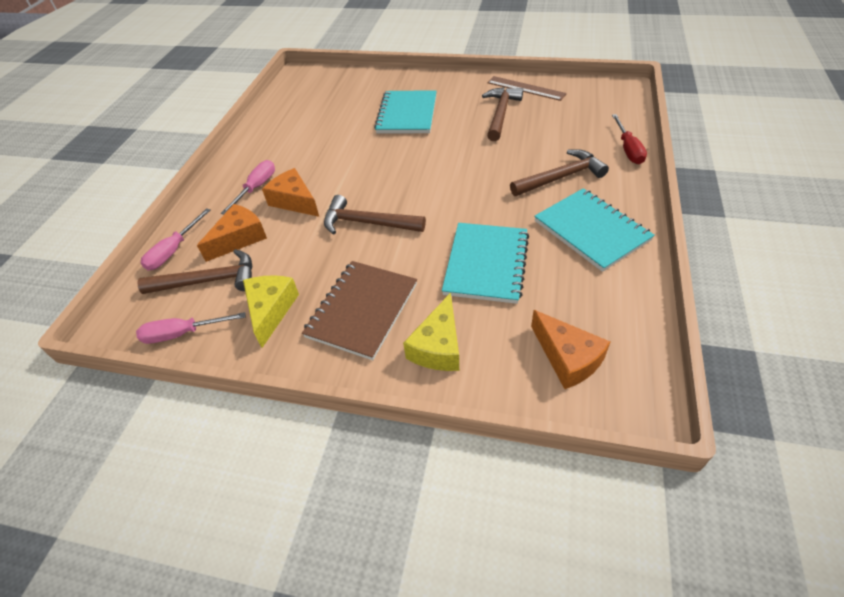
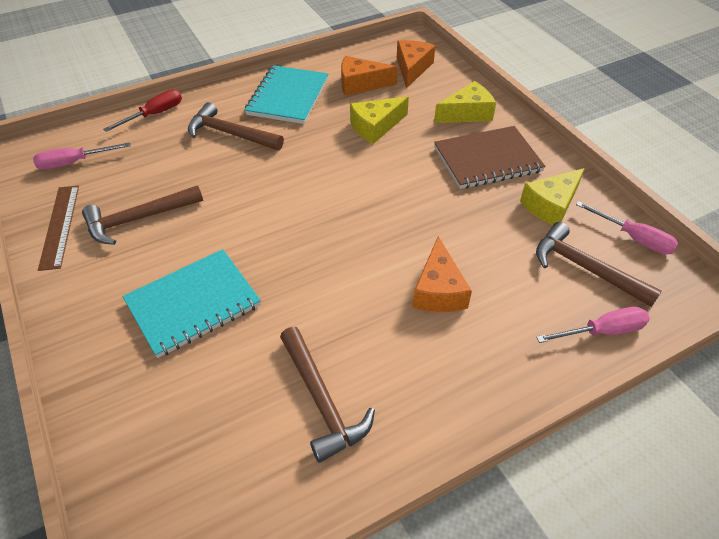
camera: 135 degrees left, 0 degrees up
orange cheese [197,204,267,262] -> orange cheese moved to [341,56,398,96]
pink screwdriver [221,160,275,214] -> pink screwdriver moved to [33,142,131,169]
brown hammer [324,195,426,235] -> brown hammer moved to [280,327,375,463]
turquoise notebook [442,223,529,304] -> yellow cheese [350,96,409,144]

